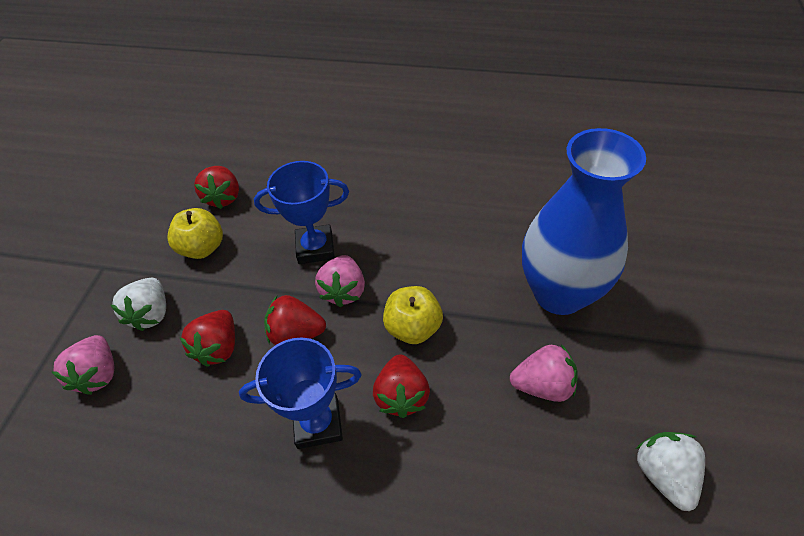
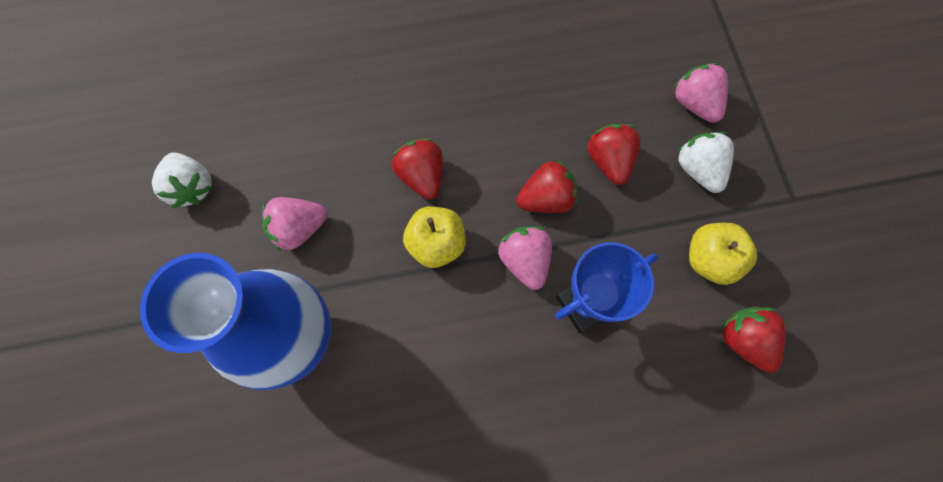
camera: 155 degrees right, 20 degrees up
blue trophy [239,338,361,449] -> none

